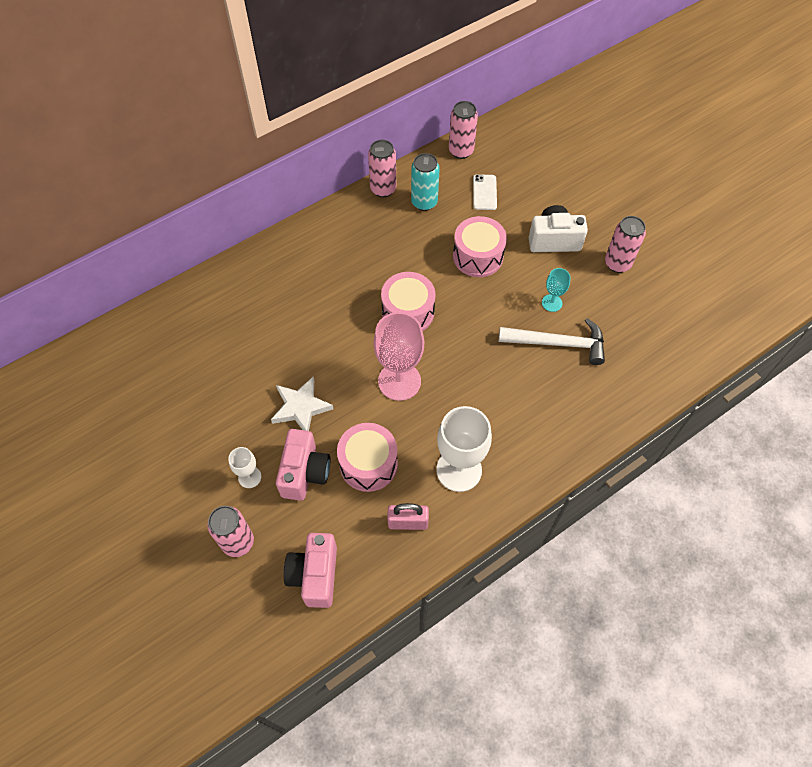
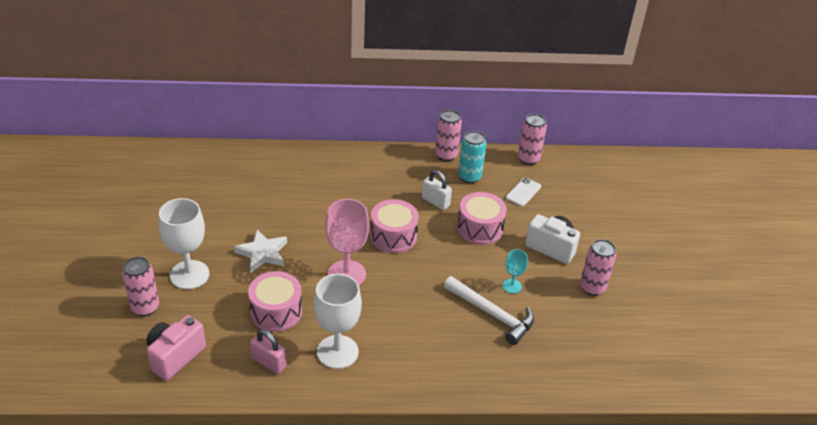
camera: 30 degrees right, 20 degrees down
white goblet [228,447,262,488] -> white goblet [159,198,209,289], size x1.98
pink camera [276,429,330,501] -> none
none -> white padlock [422,170,452,210]

